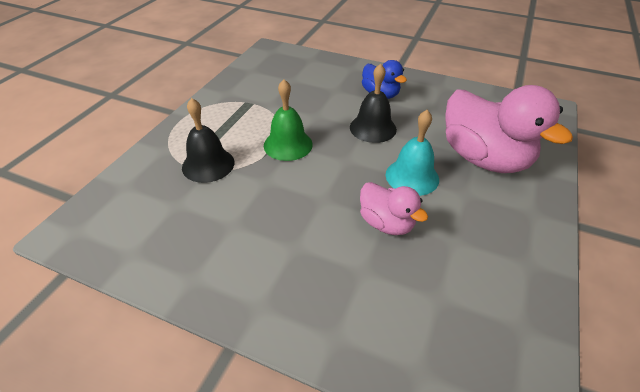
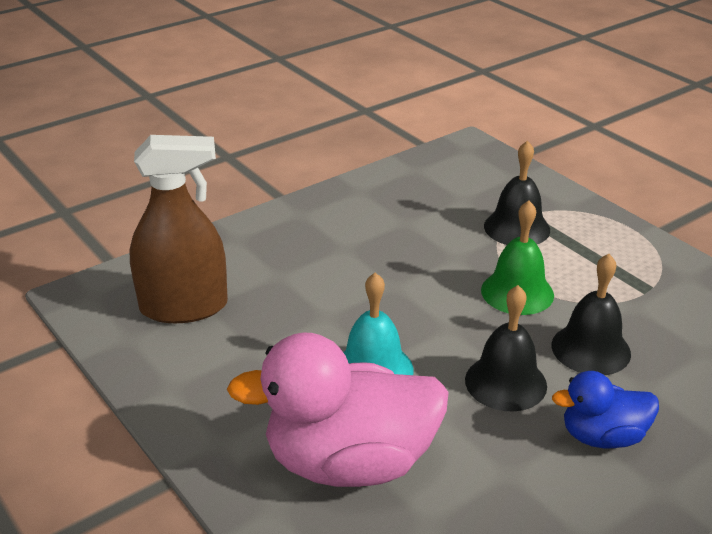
camera: 120 degrees right, 10 degrees down
pink duck [360,182,428,235] -> none
none -> brown spray bottle [129,135,228,323]
none -> black bell [552,254,631,375]

